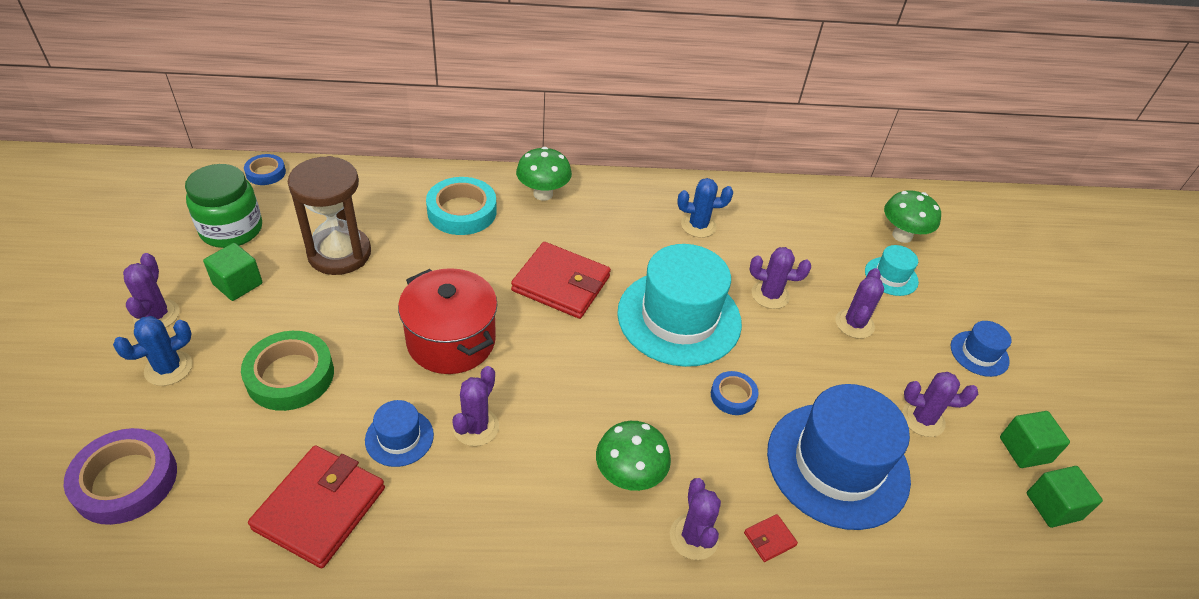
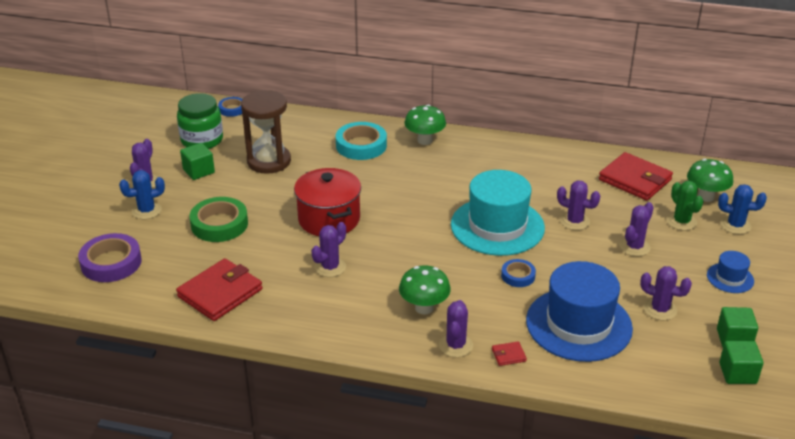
camera: 20 degrees right, 10 degrees down
blue hat [365,400,434,467] -> none
red wallet [511,242,611,319] -> red wallet moved to [599,152,673,201]
blue cactus [677,178,733,238] -> blue cactus moved to [718,184,767,234]
turquoise hat [865,245,919,296] -> green cactus [667,181,703,231]

